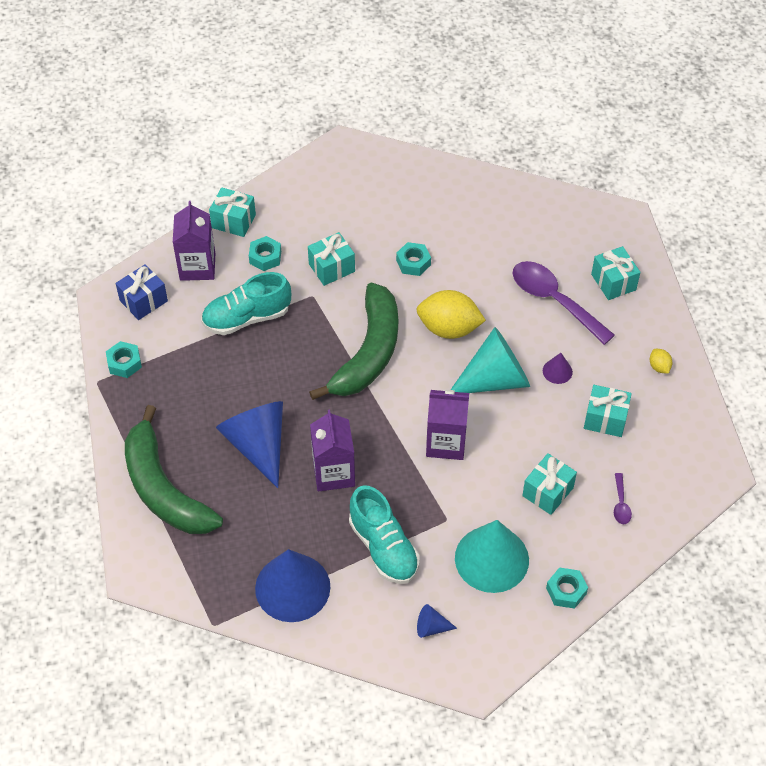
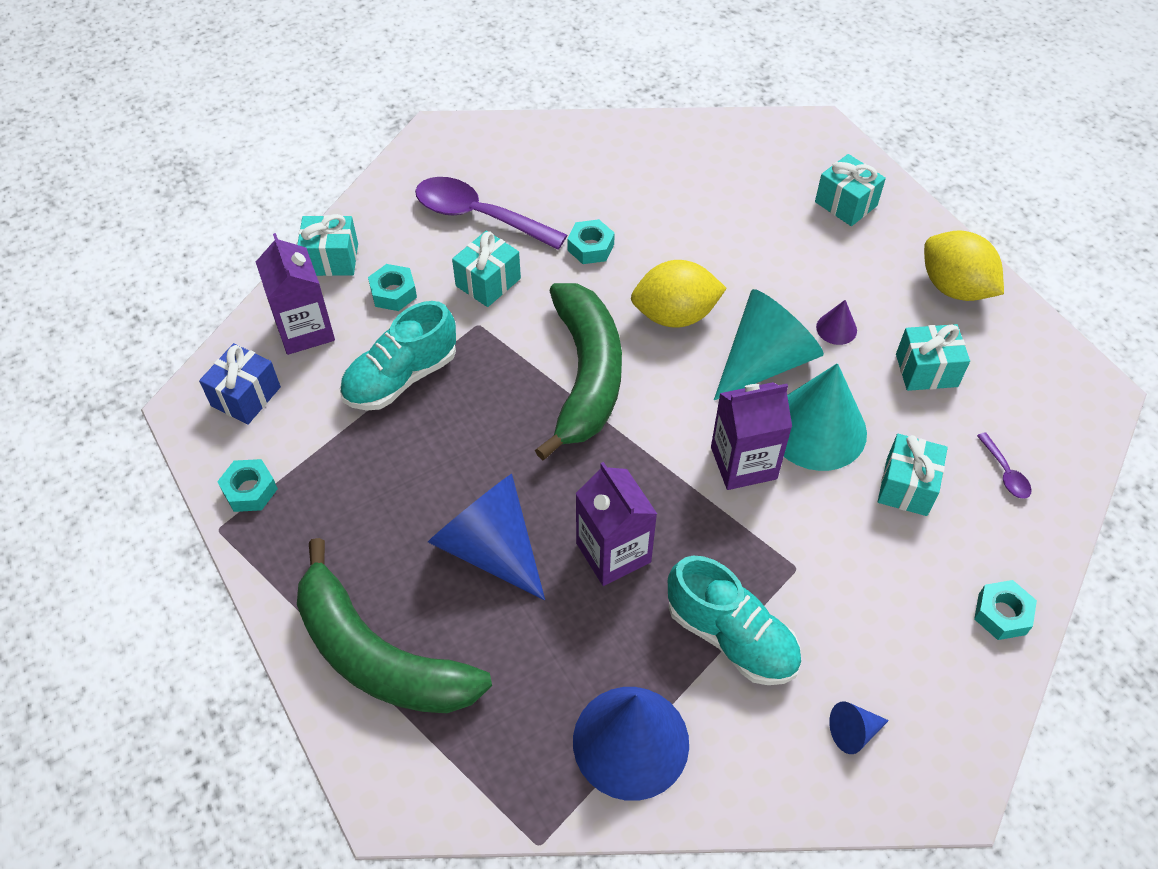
camera: 20 degrees left, 0 degrees up
turquoise cone [455,520,529,593] -> turquoise cone moved to [784,363,867,471]
purple spoon [512,261,615,345] -> purple spoon moved to [415,177,567,250]
yellow lemon [650,349,672,374] -> yellow lemon [924,230,1004,301], size x2.25

